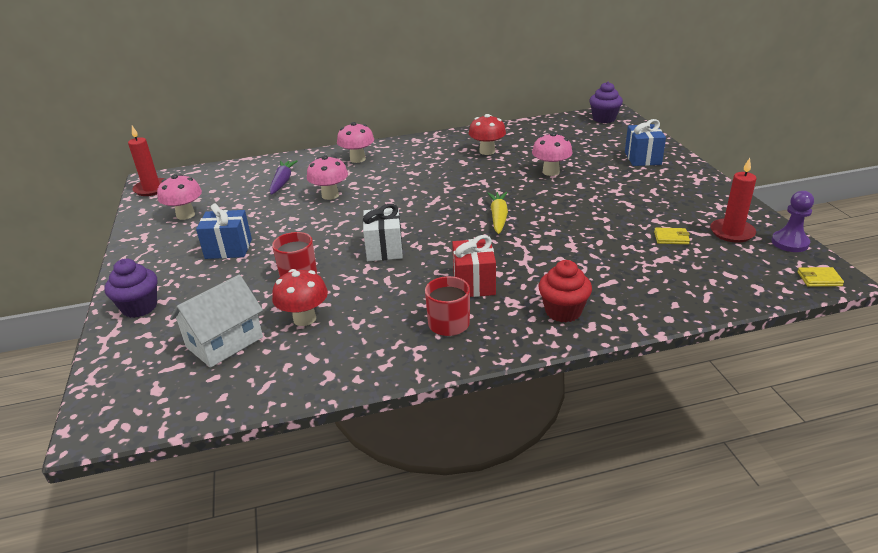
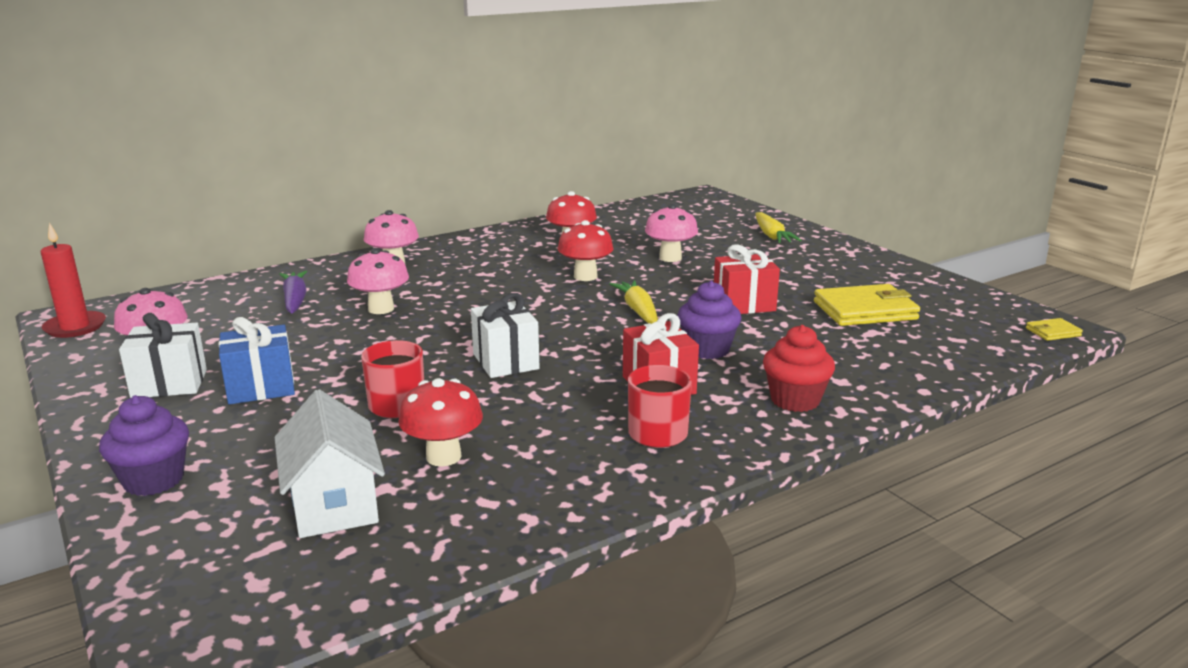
camera: 20 degrees left, 10 degrees down
white house [170,275,263,368] -> white house turned 45 degrees counterclockwise [275,389,385,538]
purple cupcake [589,82,623,123] -> purple cupcake moved to [677,281,742,359]
blue gift [625,119,666,166] -> yellow carrot [755,212,801,243]
yellow wallet [654,228,690,244] -> yellow wallet [814,284,920,326], size x2.13
red candle [710,158,757,243] -> none
purple pawn [771,191,814,252] -> none
none -> white gift [119,313,207,398]
none -> red mushroom [558,220,614,281]
none -> red gift [714,244,780,314]

